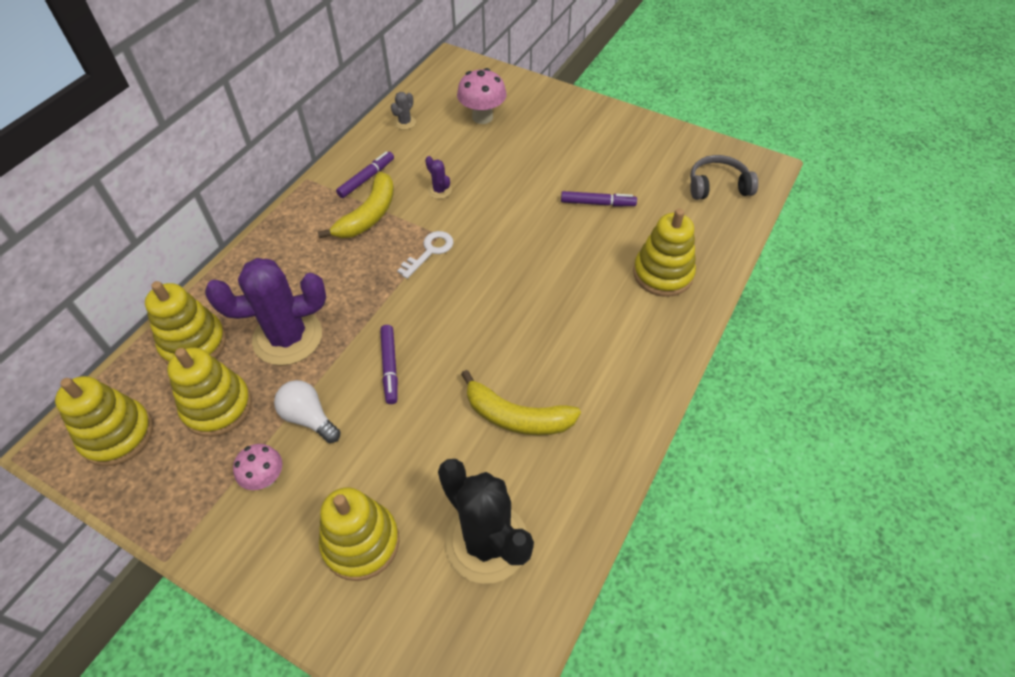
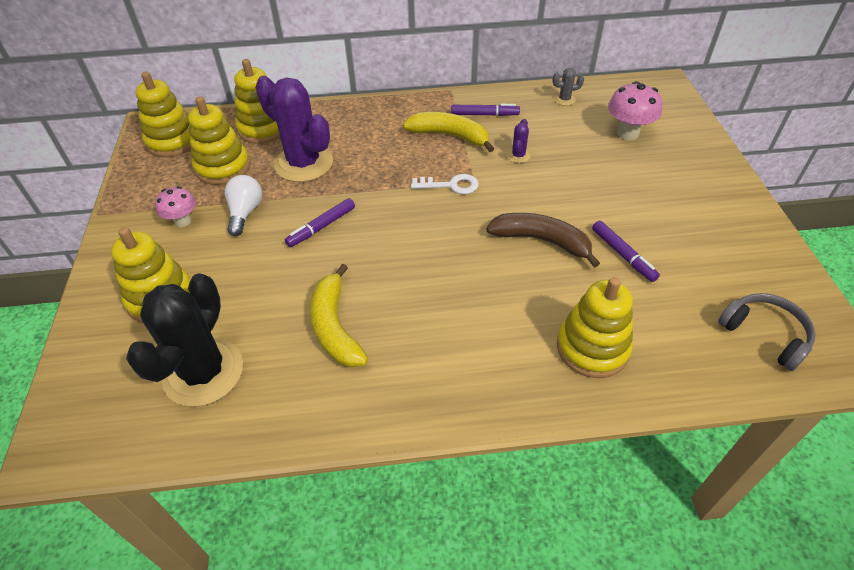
camera: 55 degrees right, 5 degrees down
yellow banana [318,172,394,239] -> yellow banana turned 150 degrees counterclockwise [403,112,494,152]
none -> brown banana [486,213,600,268]

